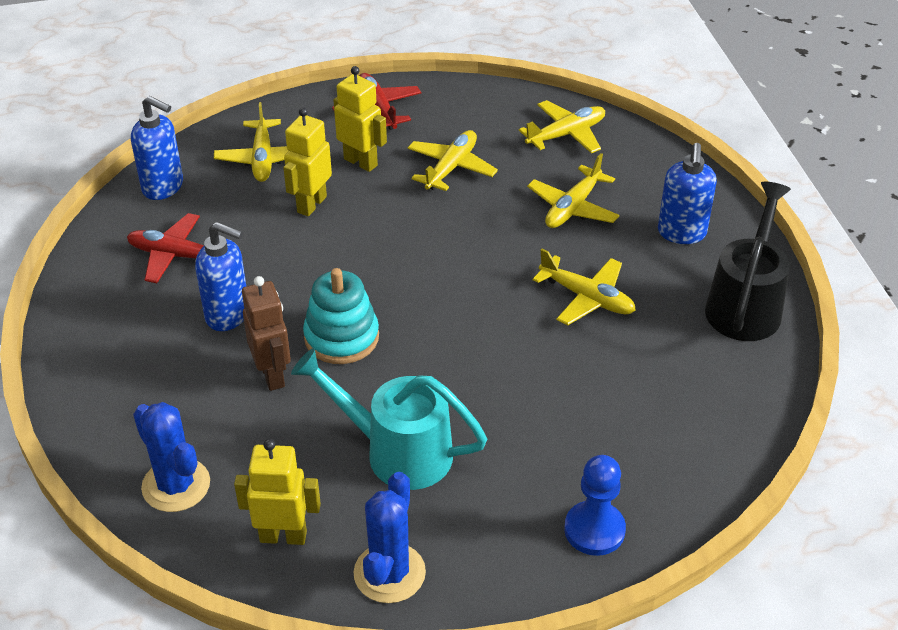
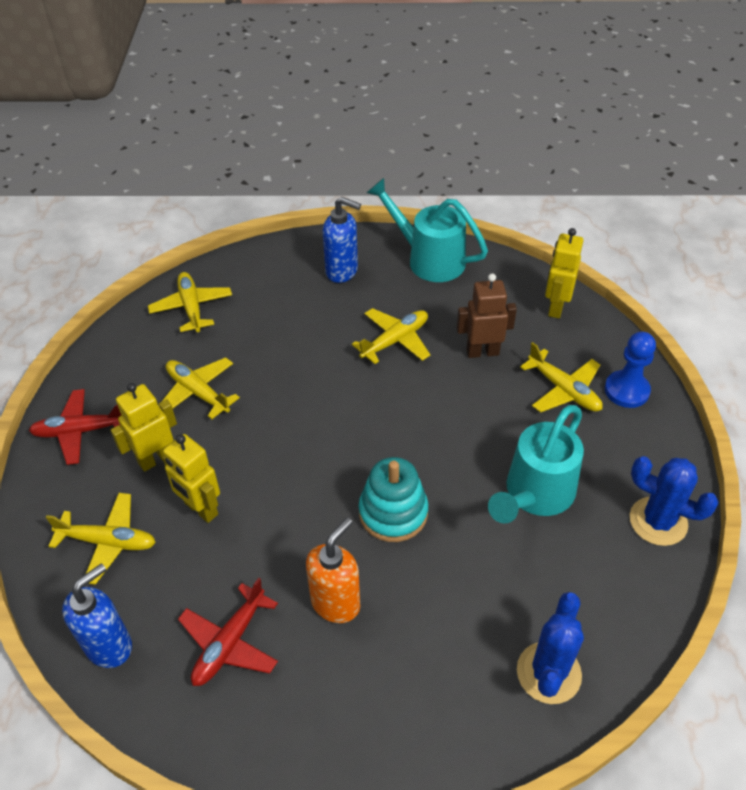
camera: 75 degrees left, 5 degrees up
blue cactus [133,402,210,512] -> blue cactus turned 45 degrees counterclockwise [517,592,584,704]
blue soap dispenser [195,222,246,331] -> orange soap dispenser [306,517,360,623]
yellow robot [234,439,321,545] -> yellow robot moved to [545,228,583,318]
brown robot [242,276,291,391] -> brown robot moved to [457,273,517,358]
yellow plane [527,153,620,228] -> yellow plane moved to [520,342,603,413]
black watering can [705,182,791,341] -> turquoise watering can [367,178,488,282]

